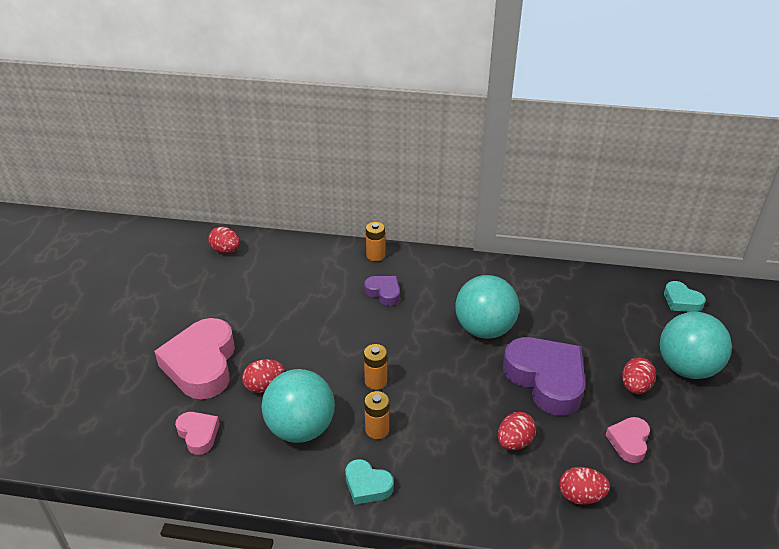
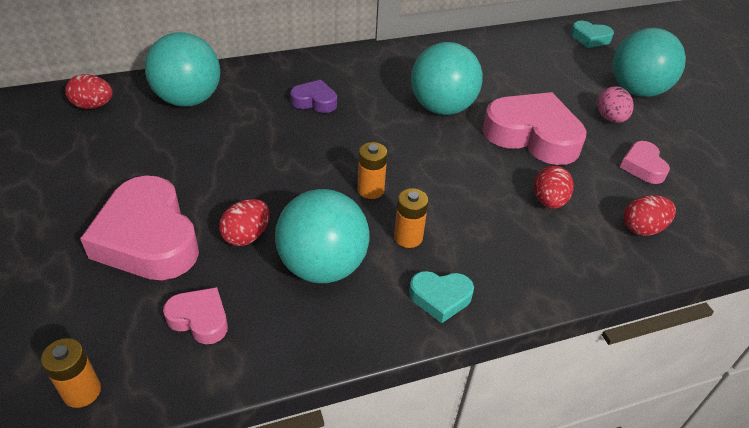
camera: 30 degrees left, 5 degrees up
orange battery [366,222,385,261] -> orange battery moved to [41,338,101,408]
purple heart [503,337,586,416] -> pink heart [482,92,587,165]
red egg [622,358,656,394] -> pink egg [597,86,634,123]
none -> turquoise ball [145,32,220,107]

